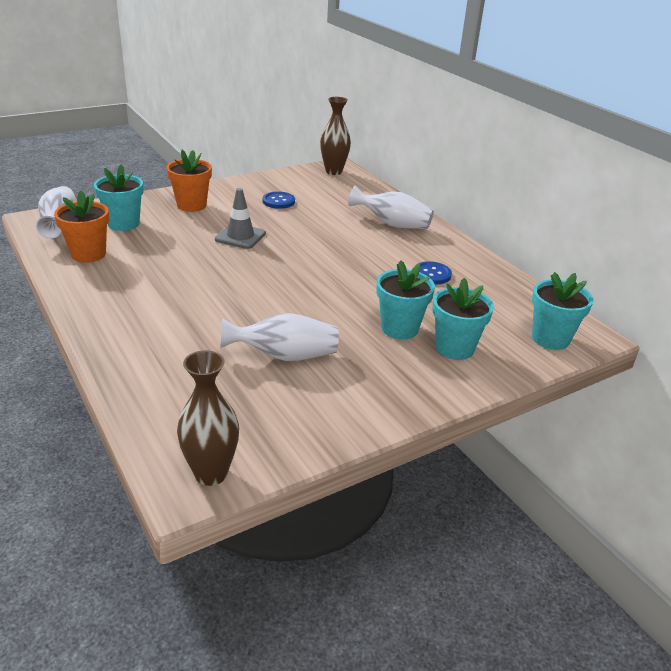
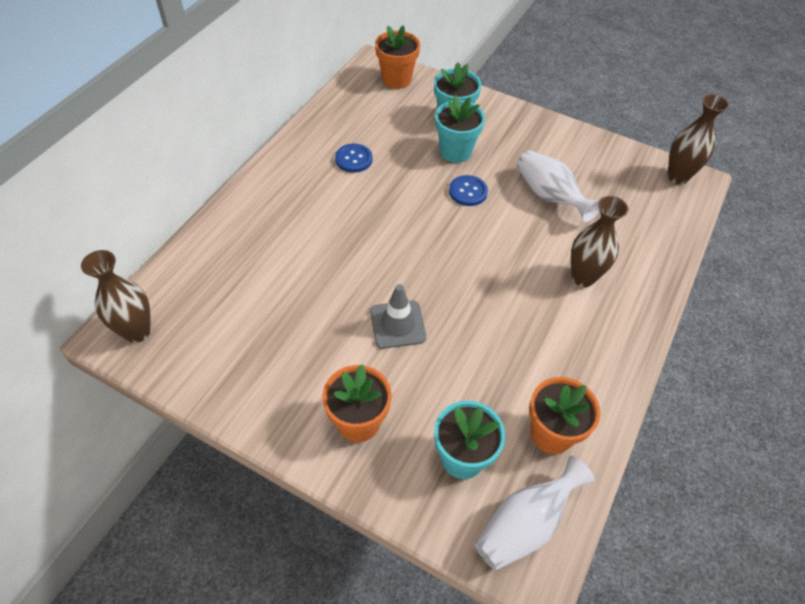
camera: 120 degrees left, 20 degrees up
blue button [262,191,295,209] -> blue button moved to [449,175,488,206]
white vase [348,186,434,229] -> none
turquoise flower pot [532,272,594,350] -> orange flower pot [375,25,420,89]
none -> brown vase [571,196,628,287]

